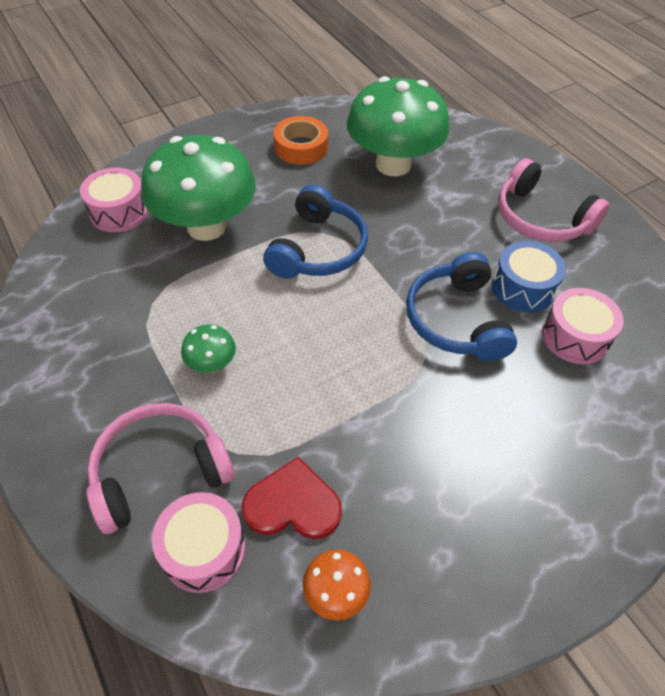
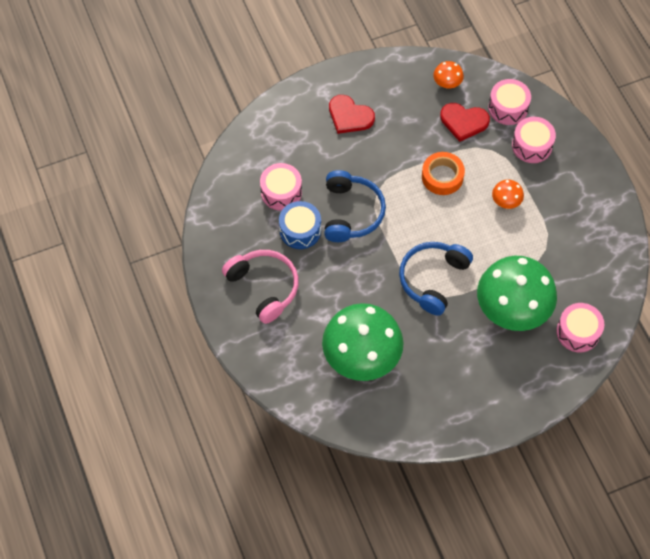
camera: 170 degrees left, 10 degrees up
pink headphones [87,403,235,534] -> pink drum [512,117,556,163]
green mushroom [181,324,236,373] -> orange mushroom [492,180,524,209]
orange tape [274,116,328,165] -> orange tape moved to [422,152,465,195]
none -> red heart [329,95,375,134]

